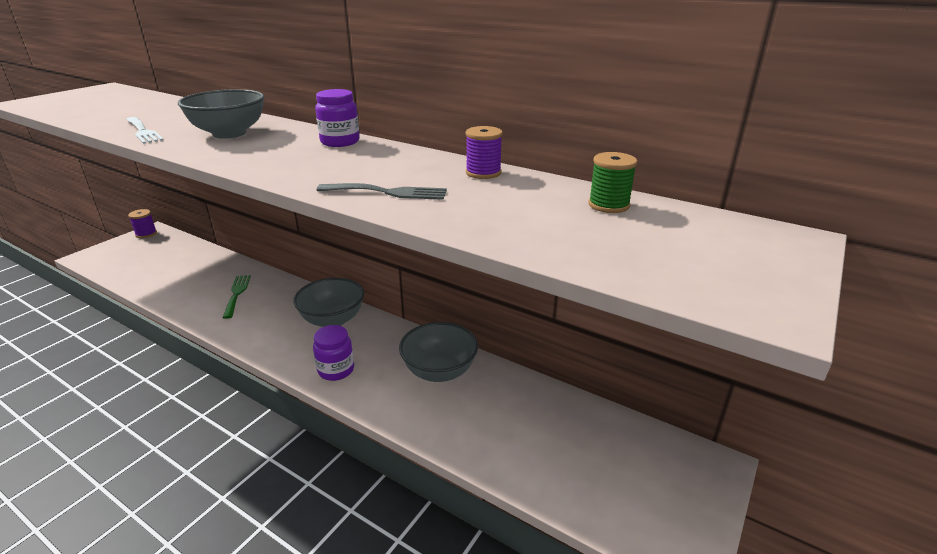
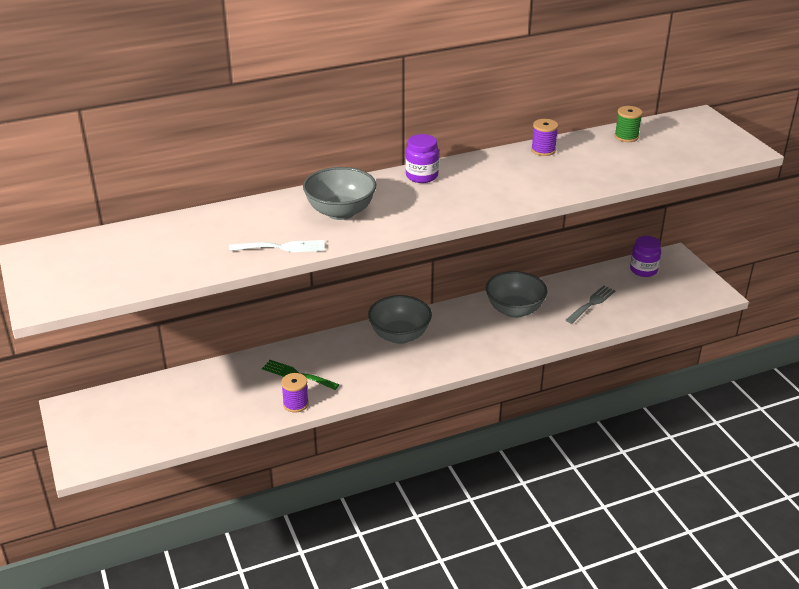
camera: 55 degrees left, 5 degrees up
purple spool [128,209,157,238] -> purple spool moved to [281,373,309,413]
purple jar [313,325,354,381] -> purple jar moved to [630,236,661,277]
grey fork [317,183,447,200] -> grey fork moved to [566,286,615,324]

